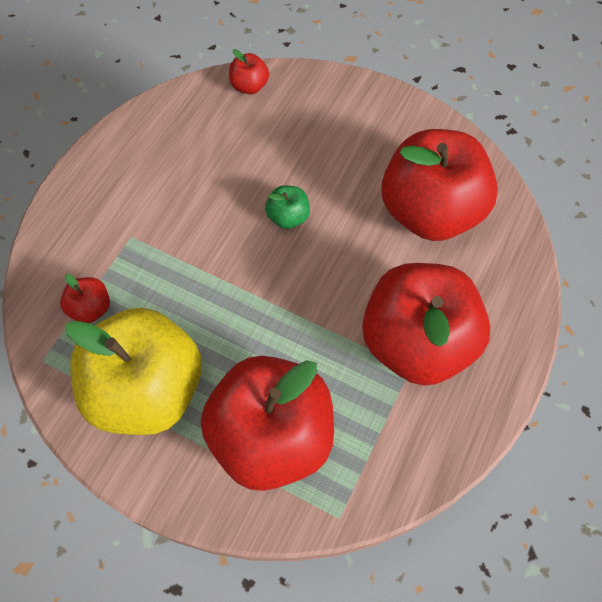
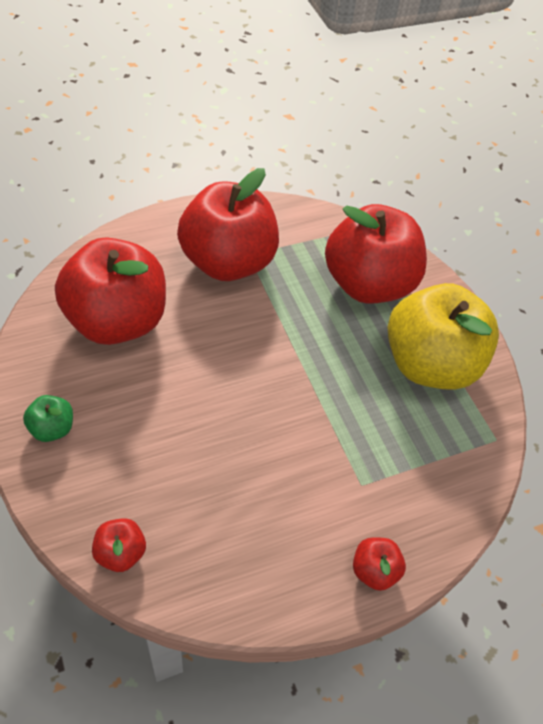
camera: 145 degrees left, 10 degrees down
red apple [60,274,110,323] -> red apple moved to [353,538,406,591]
green apple [265,185,310,229] -> green apple moved to [23,395,73,442]

